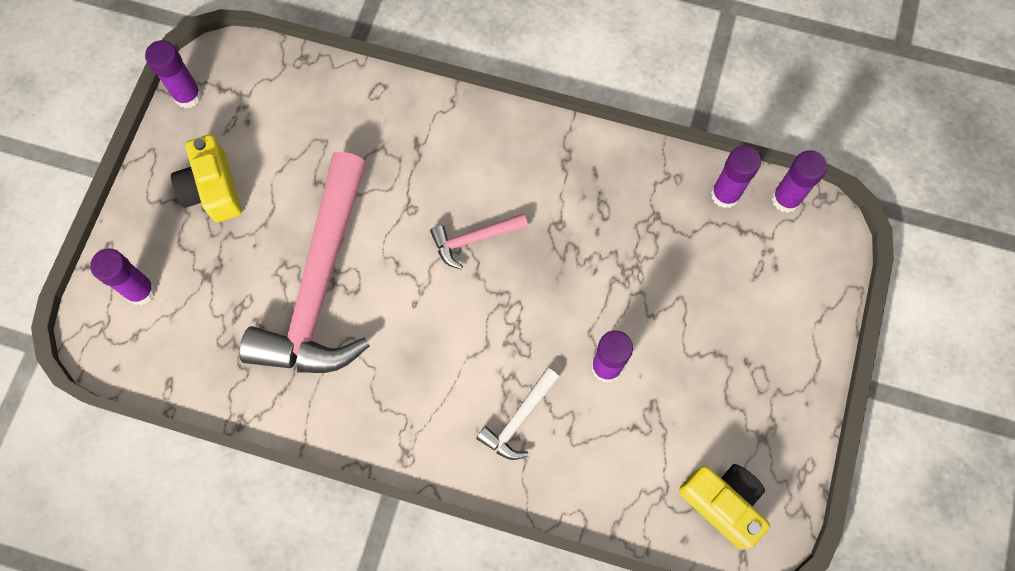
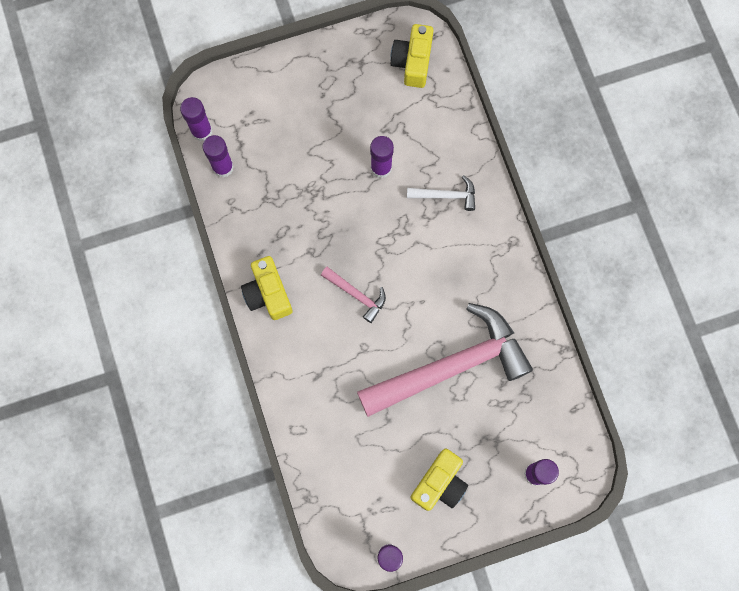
camera: 125 degrees left, 5 degrees up
none -> yellow camera [241,256,293,320]

